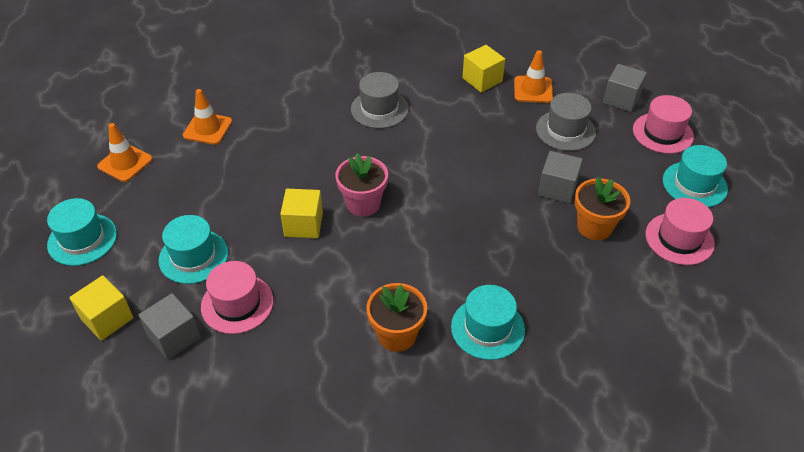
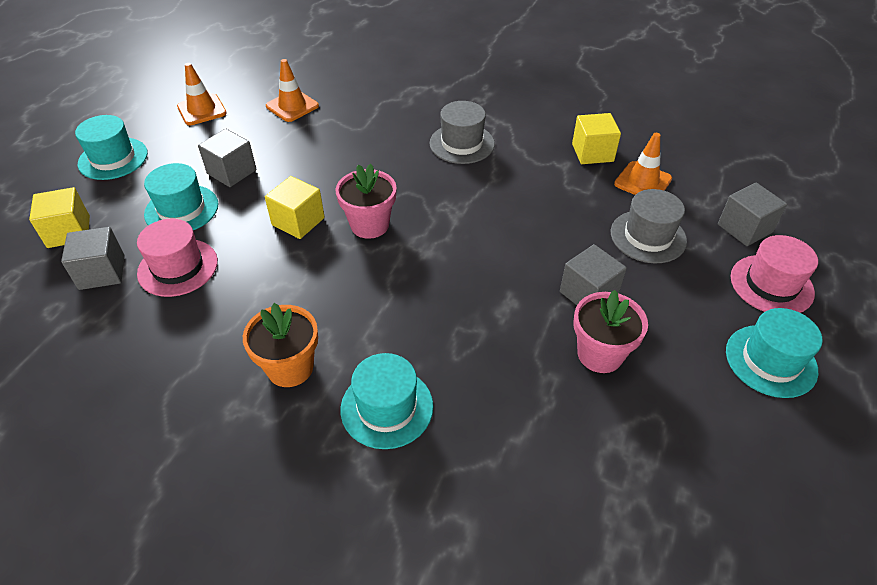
camera: 30 degrees right, 0 degrees up
orange flower pot [575,177,630,240] -> pink flower pot [573,290,648,373]
pink hat [646,198,715,265] -> none
none -> grey cube [198,129,257,187]

